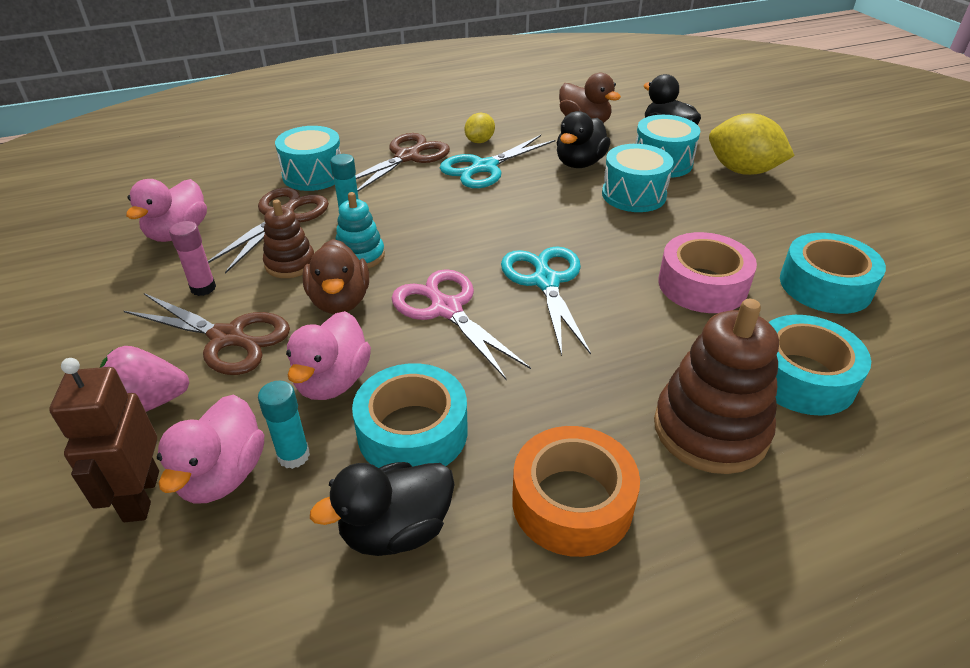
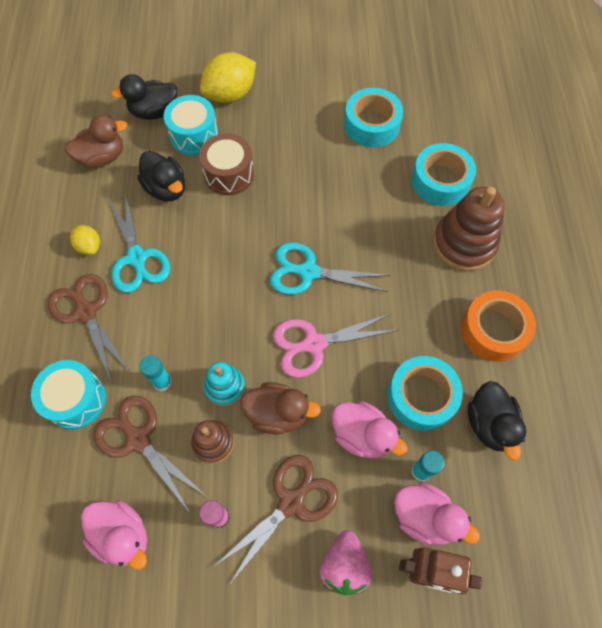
camera: 70 degrees left, 25 degrees up
turquoise drum [602,144,673,212] -> brown drum [199,133,254,195]
pink tape [658,232,757,313] -> none

